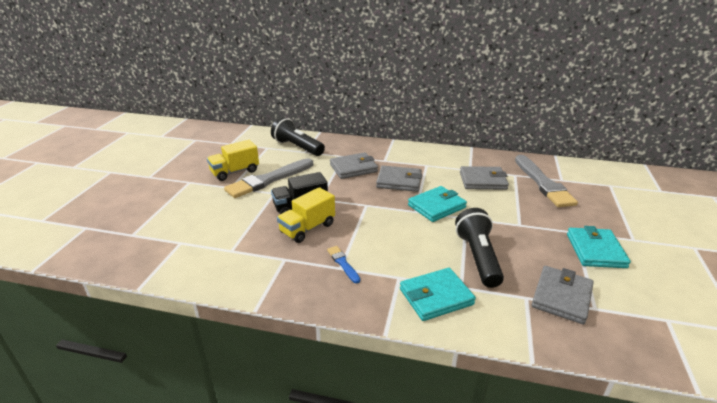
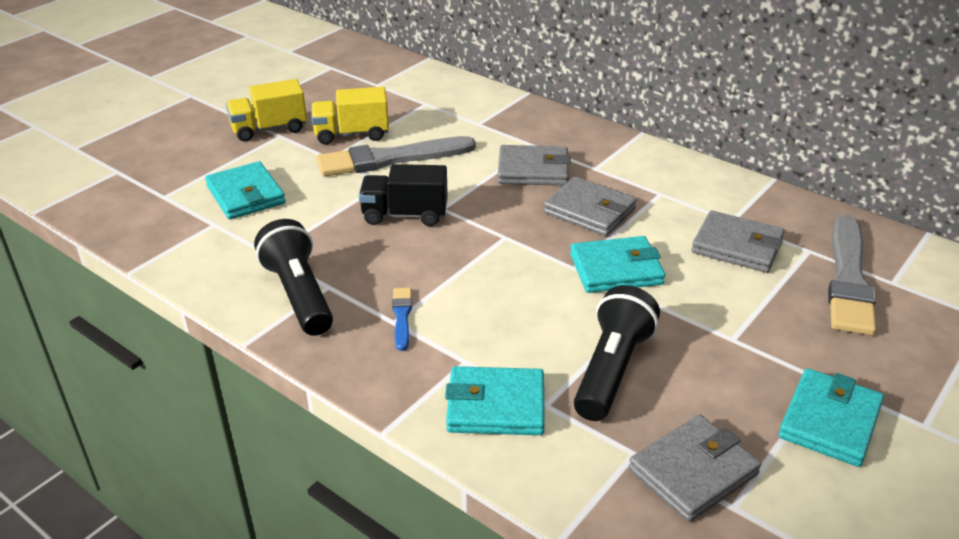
camera: 25 degrees right, 5 degrees up
black flashlight [271,117,325,156] -> black flashlight moved to [254,219,333,336]
yellow truck [277,187,335,243] -> yellow truck moved to [226,79,307,142]
none -> turquoise wallet [205,161,286,219]

